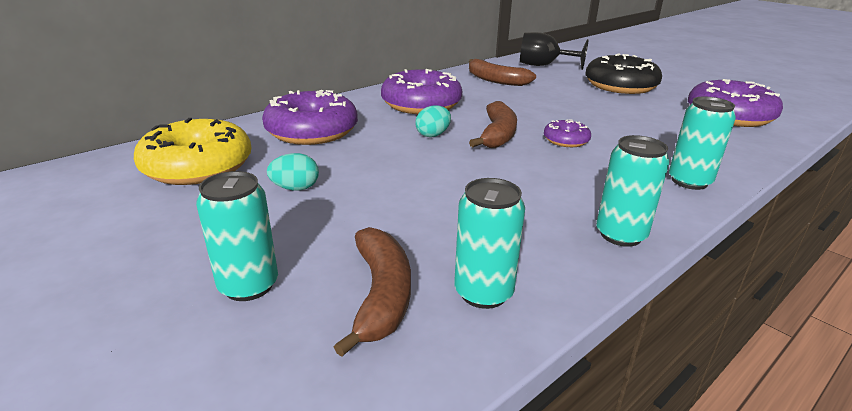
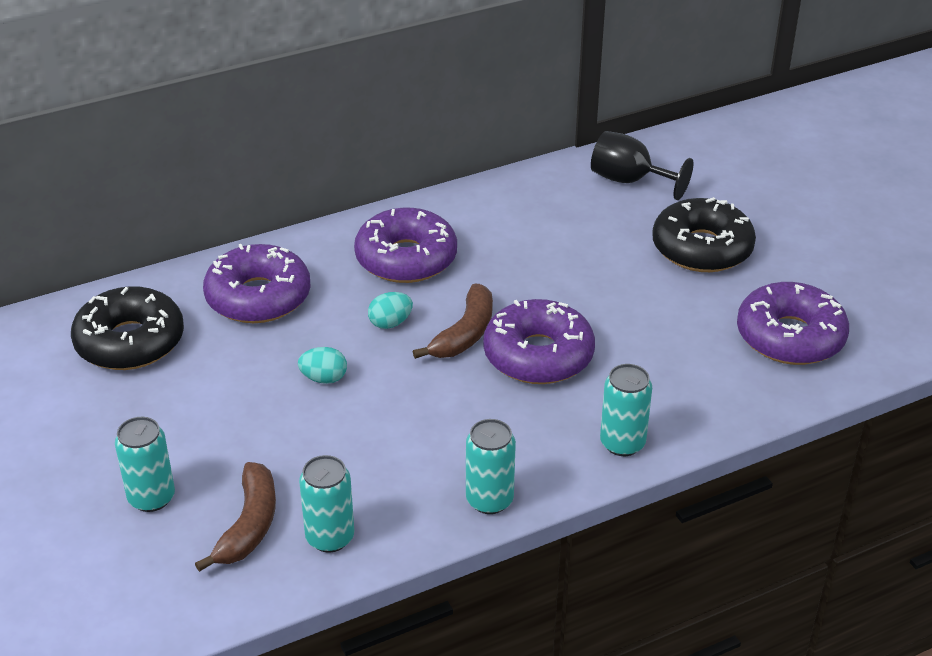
camera: 15 degrees right, 10 degrees up
yellow donut [134,118,251,185] -> black donut [71,286,184,370]
turquoise egg [267,153,319,191] -> turquoise egg moved to [298,347,347,384]
brown banana [469,59,536,86] -> none
purple donut [544,119,591,147] -> purple donut [483,299,595,384], size x2.04

